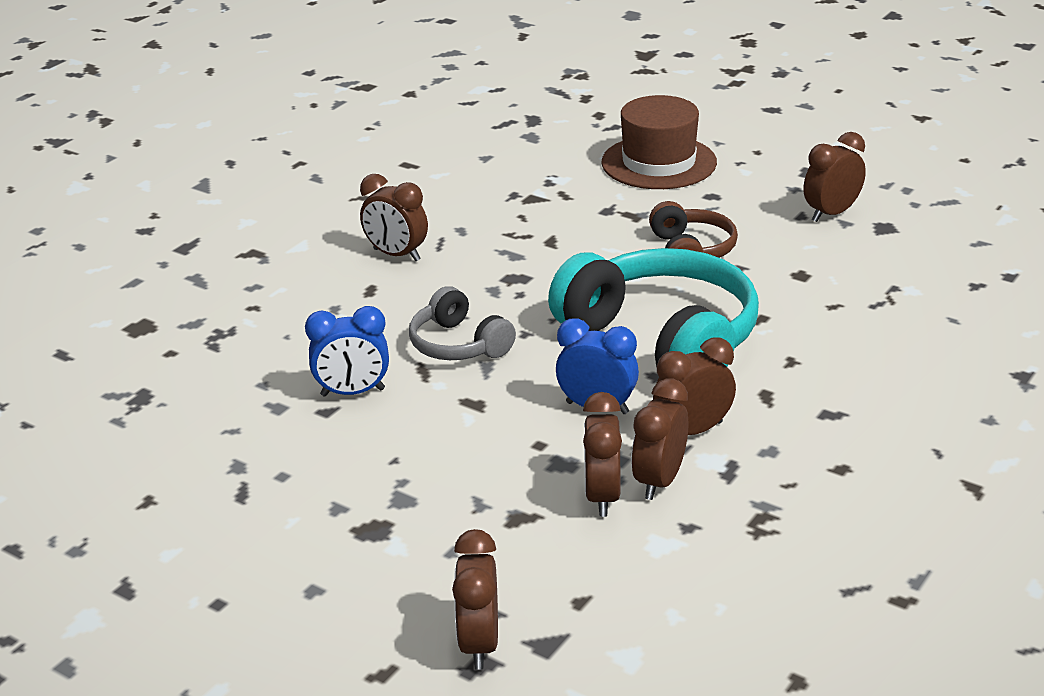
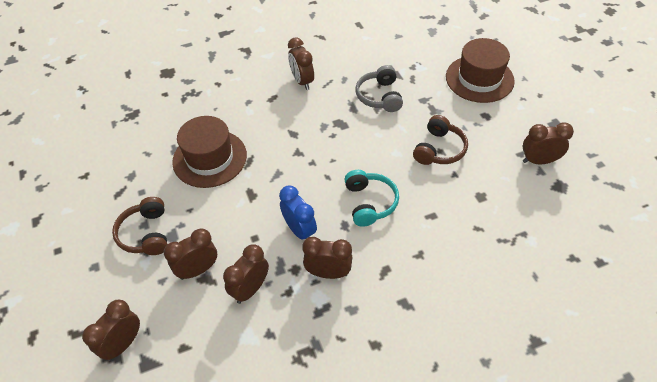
camera: 35 degrees right, 20 degrees up
blue clock [305,306,389,397] -> brown hat [172,116,247,188]
grey headphones [409,286,516,360] -> grey headphones moved to [356,65,403,112]
turquoise headphones [548,248,759,368] -> turquoise headphones [344,170,399,227], size x0.52
brown clock [631,379,688,500] -> brown clock moved to [164,228,217,280]
none -> brown headphones [112,197,167,255]

